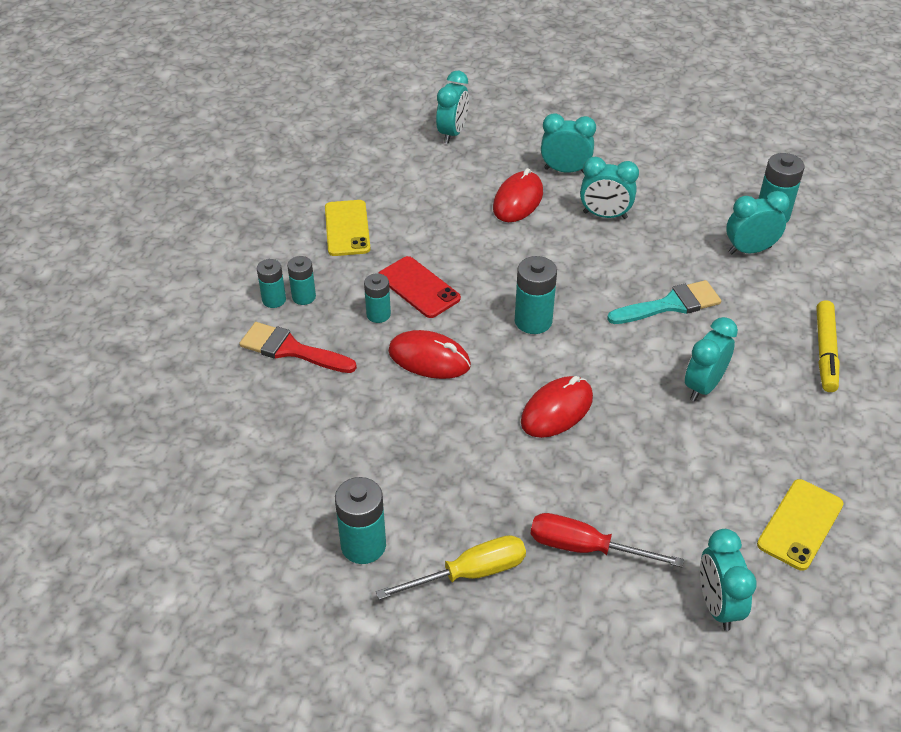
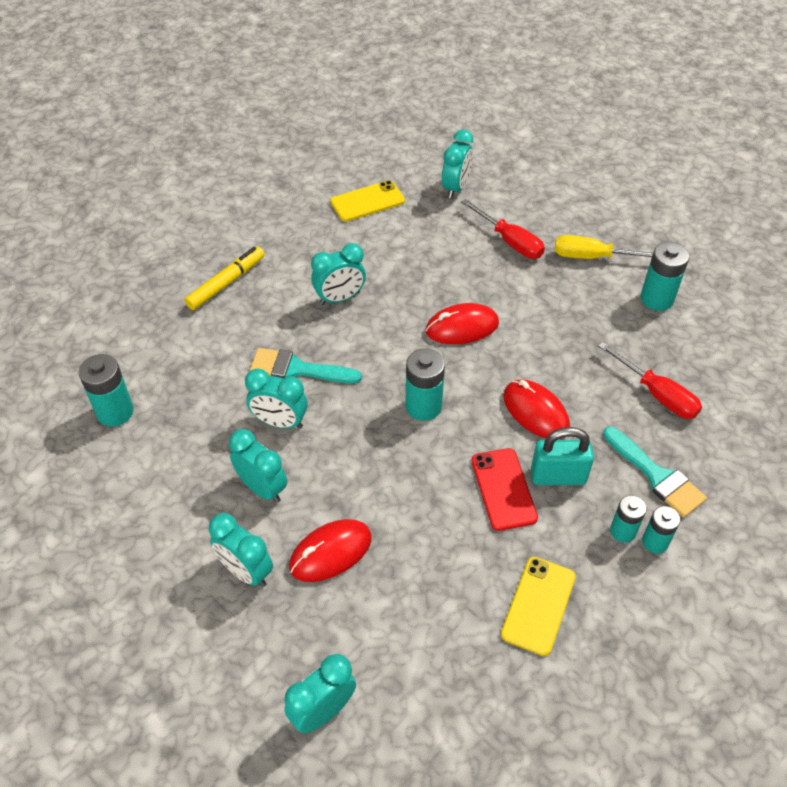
camera: 150 degrees left, 5 degrees up
red brush [239,322,357,373] -> turquoise brush [603,427,707,517]
turquoise battery [364,273,391,323] -> turquoise padlock [531,427,594,485]
turquoise clock [726,191,790,254] -> turquoise clock moved to [245,369,308,429]
none -> red screwdriver [598,342,702,419]

